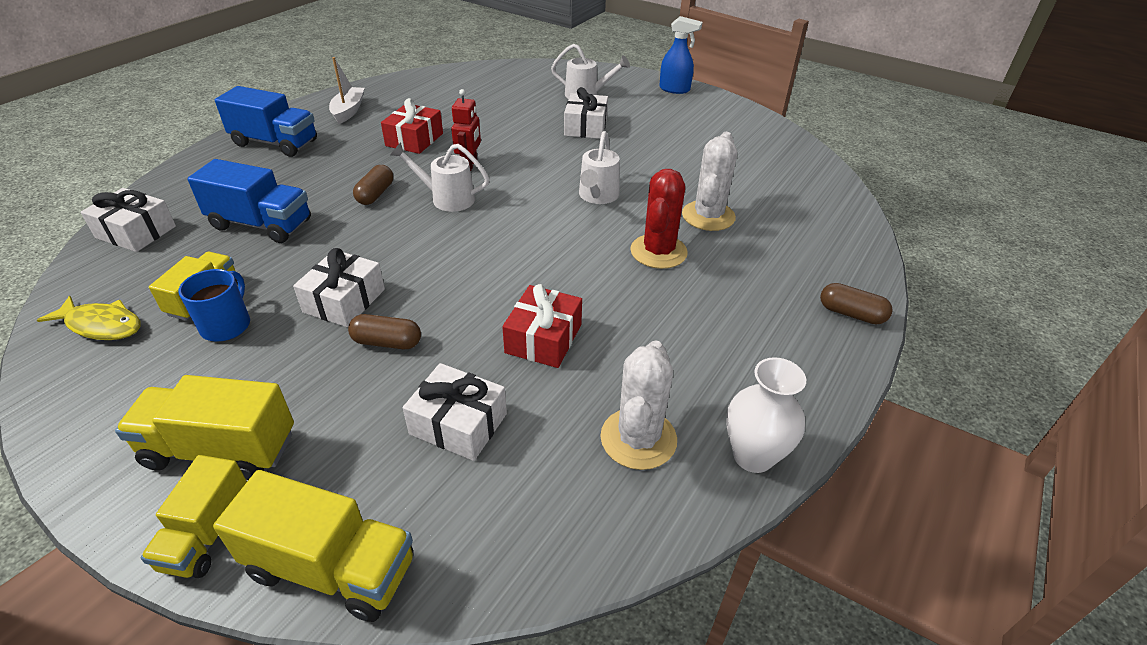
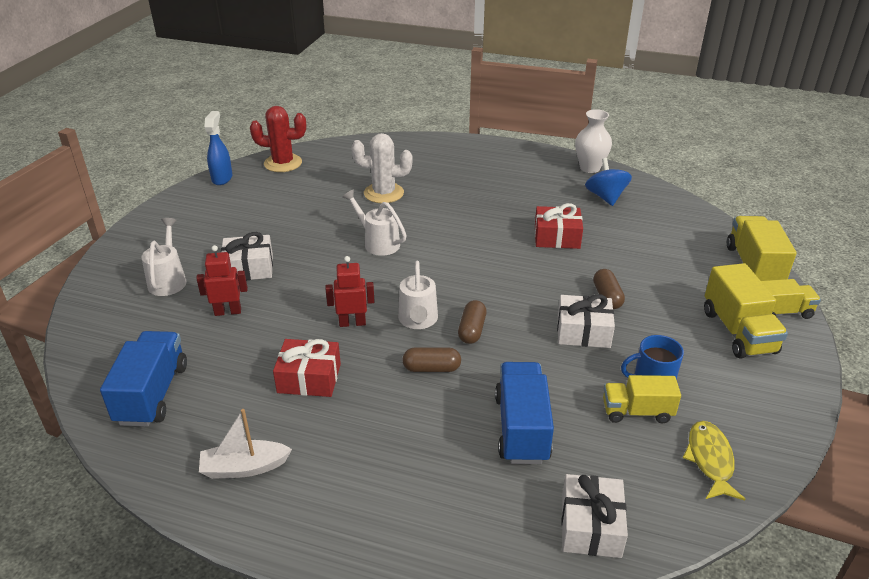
camera: 105 degrees left, 5 degrees down
blue truck [215,86,317,157] -> blue truck moved to [100,331,187,427]
white gift [403,363,507,461] -> none
white watering can [579,131,620,204] -> white watering can turned 135 degrees counterclockwise [342,189,407,256]
white cactus [600,340,677,470] -> blue spinning top [585,158,632,206]
red cactus [630,169,688,269] -> red cactus moved to [250,106,306,172]
blue spray bottle [659,16,703,94] -> blue spray bottle moved to [204,111,232,185]
brown capsule [820,283,893,324] -> brown capsule moved to [458,300,487,344]
none -> red robot [196,245,248,316]

